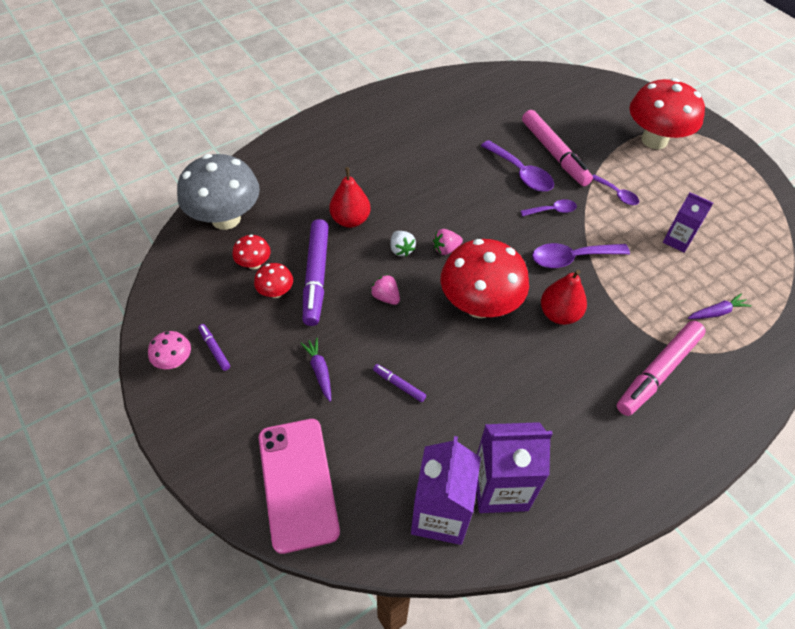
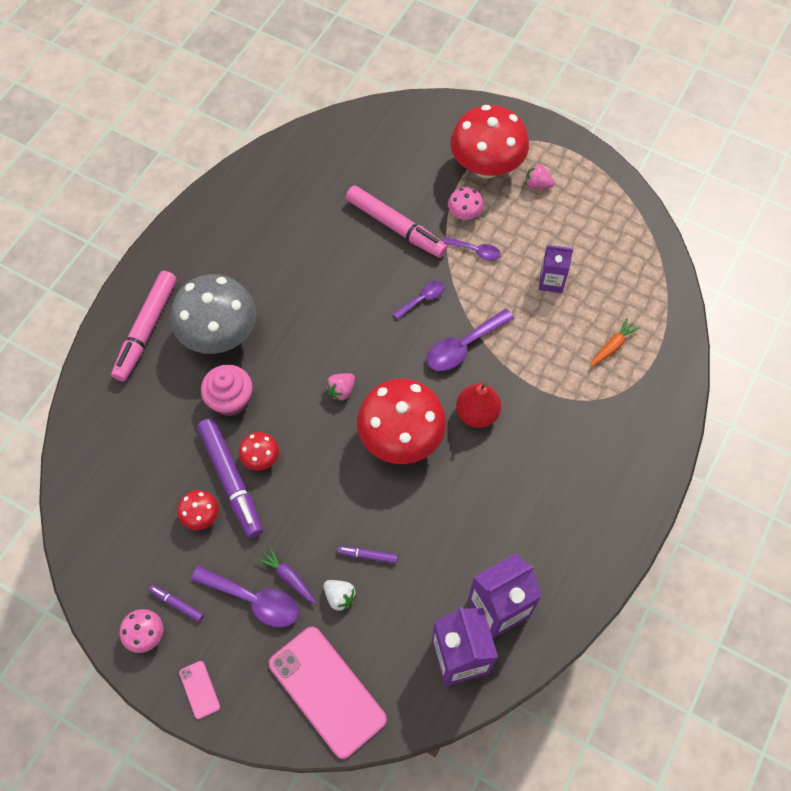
camera: 25 degrees left, 10 degrees up
grey mushroom [177,154,260,230] -> grey mushroom moved to [170,274,256,354]
red mushroom [232,235,271,269] -> red mushroom moved to [239,432,279,471]
red pear [329,167,370,228] -> pink cupcake [201,365,253,416]
pink strawberry [371,274,400,305] -> pink strawberry moved to [526,164,554,189]
white strawberry [390,231,416,257] -> white strawberry moved to [324,580,356,612]
purple spoon [481,140,554,192] -> purple spoon moved to [191,566,299,628]
pink marker [617,321,706,416] -> pink marker moved to [111,271,177,382]
purple carrot [688,293,752,319] -> orange carrot [590,318,640,367]
none -> pink phone [179,661,220,719]
none -> pink mushroom [448,187,484,220]

